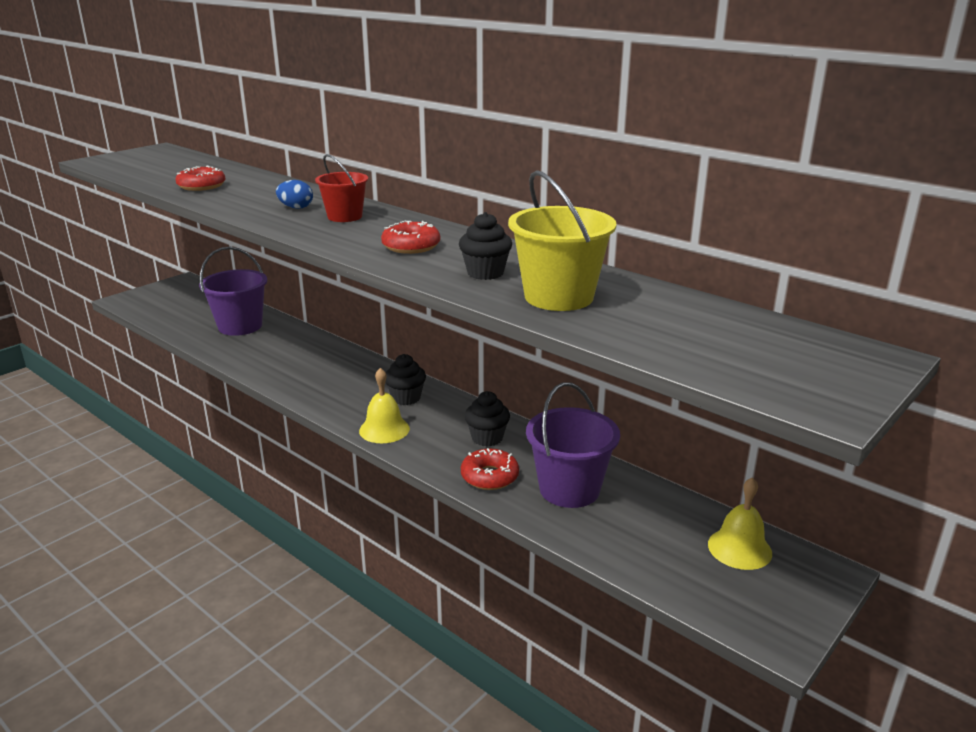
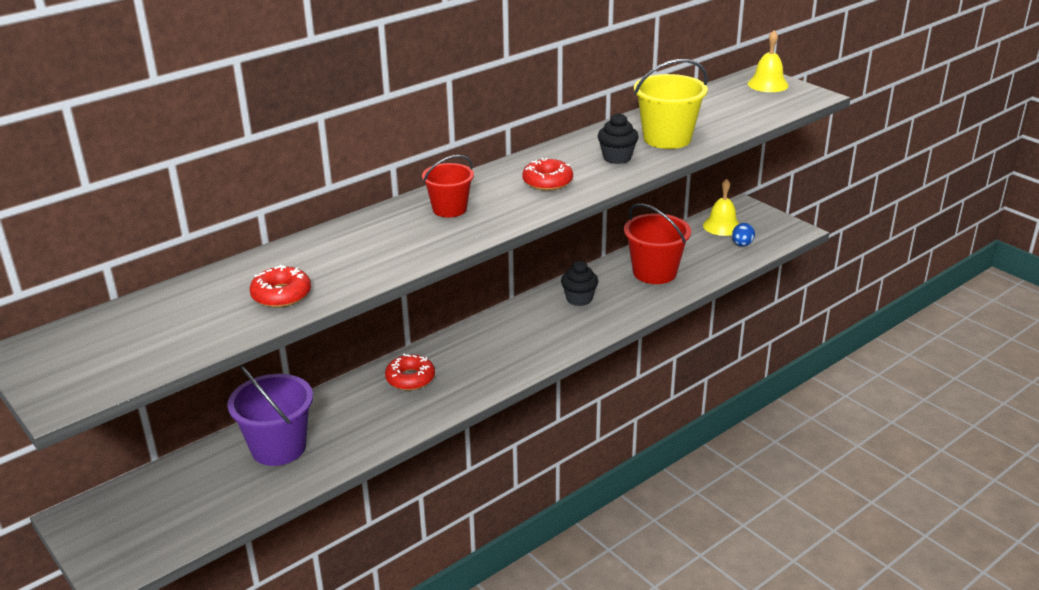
camera: 80 degrees left, 5 degrees up
blue egg [276,180,313,209] -> blue egg moved to [732,223,755,246]
yellow bell [359,368,410,443] -> yellow bell moved to [747,31,789,92]
black cupcake [385,354,426,405] -> none
red donut [461,448,519,490] -> red donut moved to [385,354,435,390]
purple bucket [526,382,620,508] -> red bucket [624,204,691,284]

